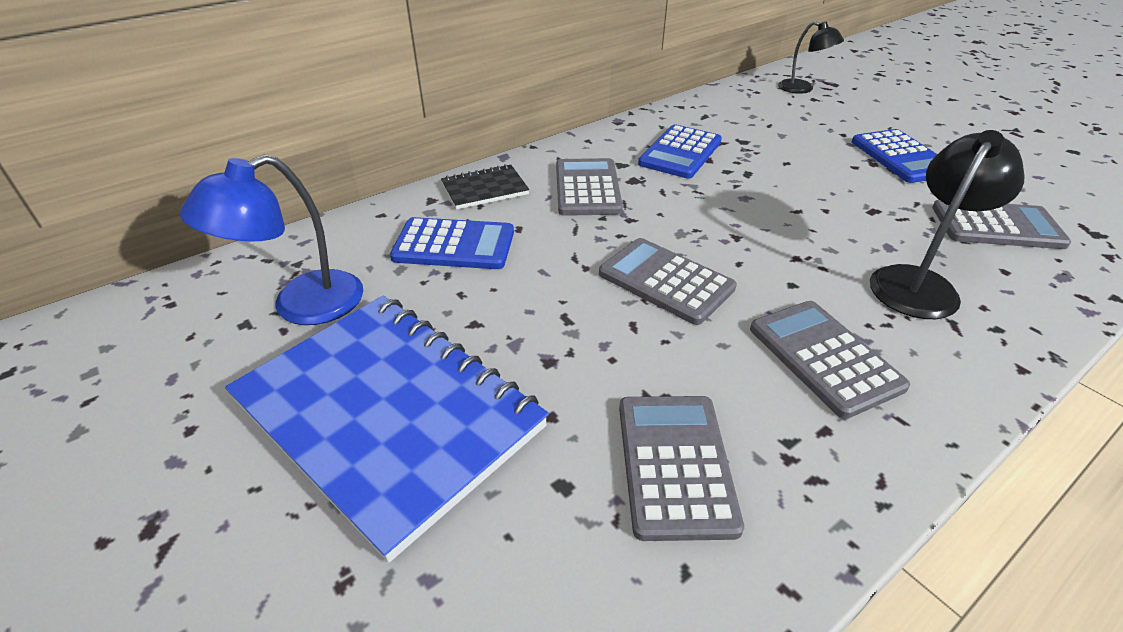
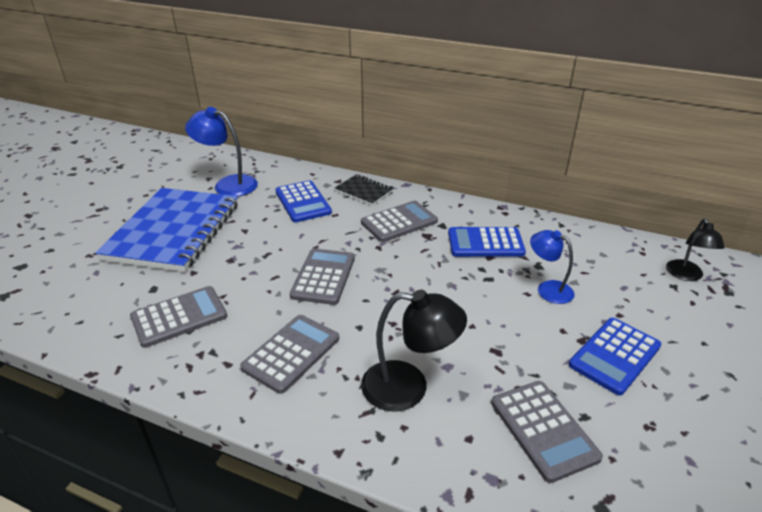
camera: 60 degrees right, 5 degrees down
none -> blue lamp [530,230,574,304]

